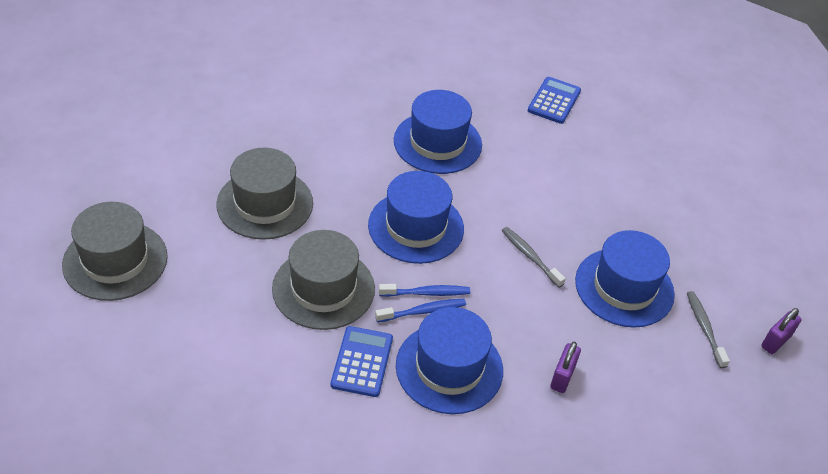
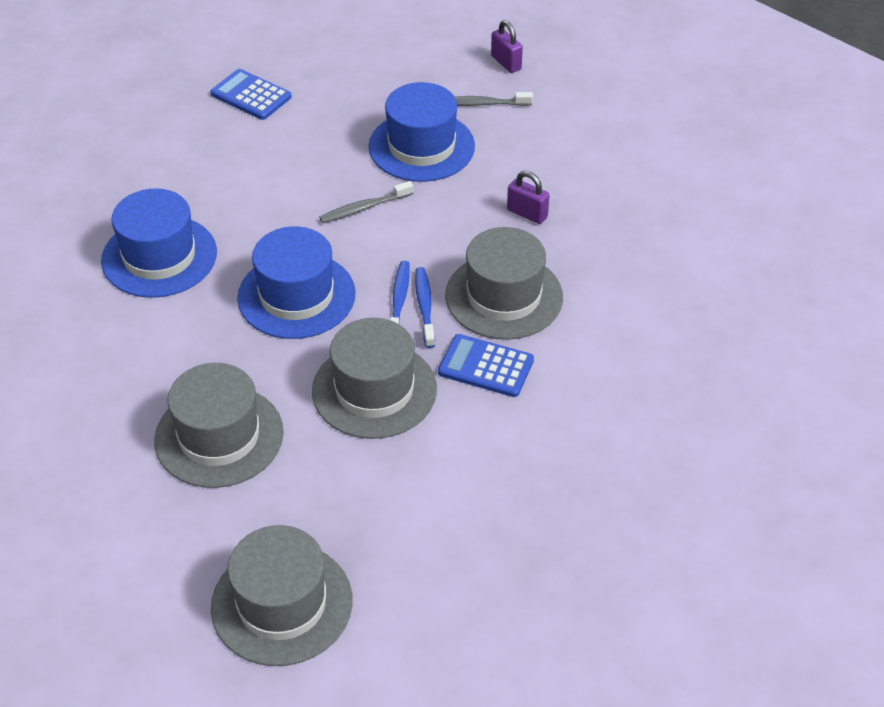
camera: 75 degrees left, 0 degrees up
blue hat [396,307,503,414] -> grey hat [445,227,563,340]
blue calculator [528,77,581,124] -> blue calculator moved to [210,69,292,120]

